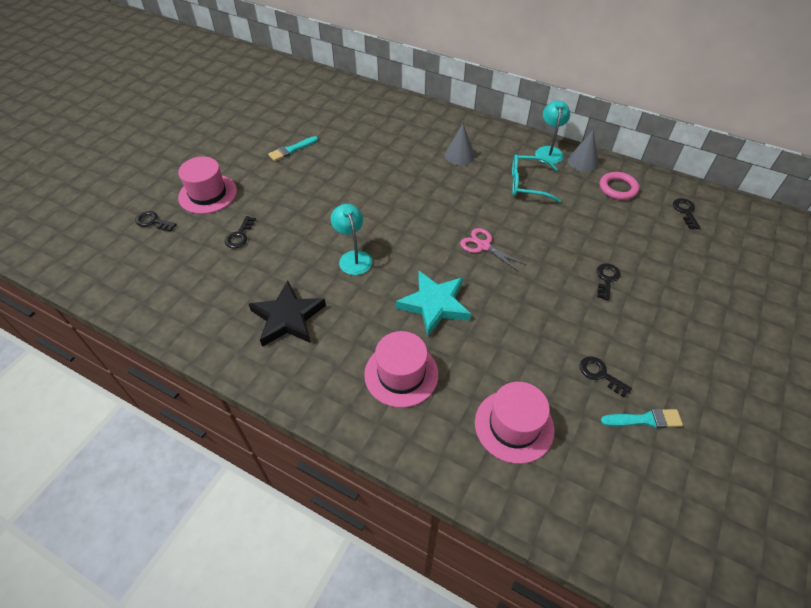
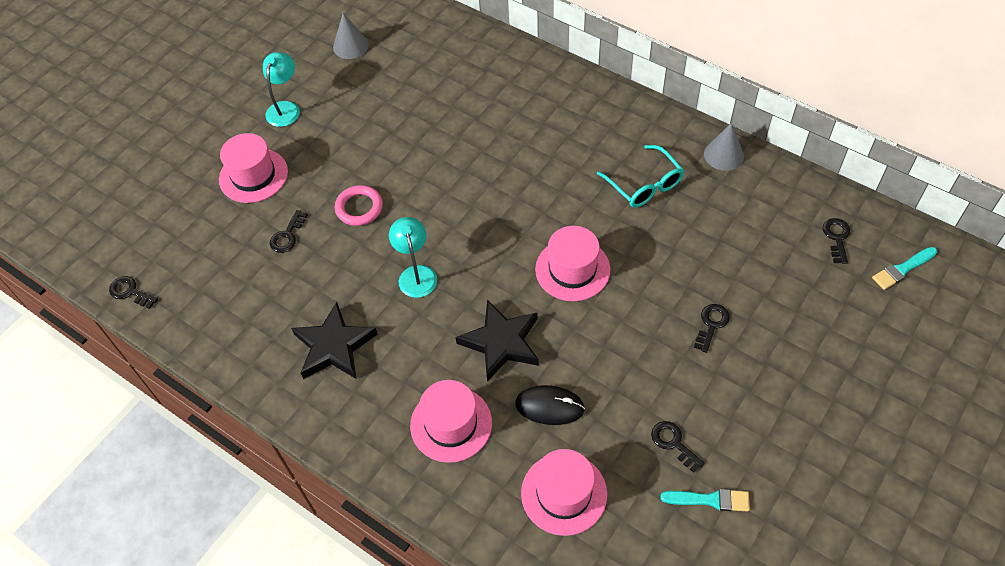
camera: 10 degrees right, 5 degrees up
black key [135,211,177,232] -> black key moved to [109,276,158,309]
turquoise brush [268,136,318,161] -> turquoise brush moved to [872,247,937,290]
turquoise star [396,271,471,336] -> black star [456,300,539,382]
grey cone [445,124,475,165] -> grey cone moved to [333,13,369,59]
pink scissors [460,228,527,272] -> pink hat [535,226,610,301]
turquoise glasses [512,154,561,203] -> turquoise glasses turned 135 degrees counterclockwise [597,145,684,208]
turquoise lamp [535,100,570,164] -> turquoise lamp moved to [263,52,300,127]
pink ring [600,172,639,200] -> pink ring moved to [335,185,383,226]
none -> black mouse [515,385,585,425]

